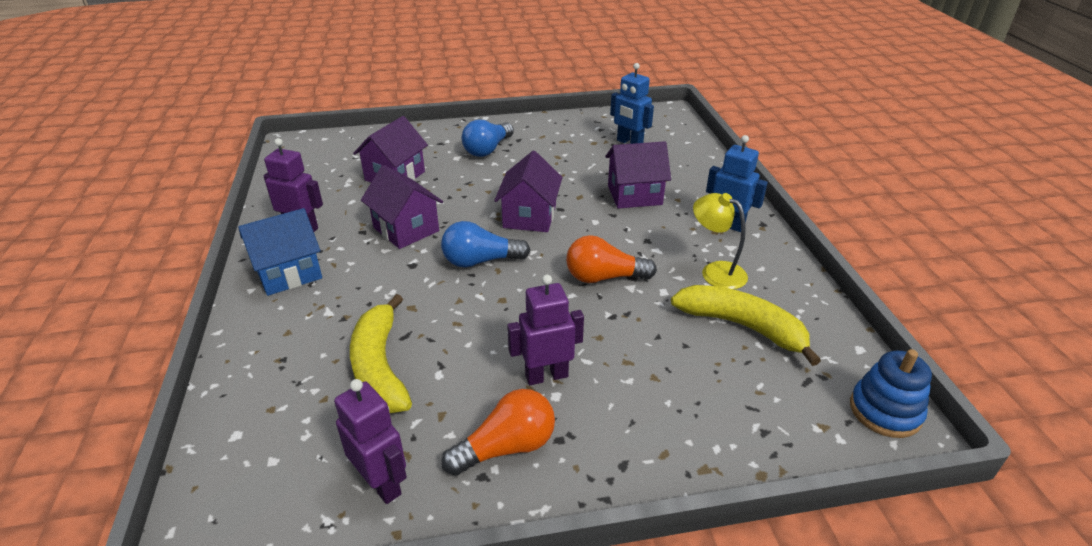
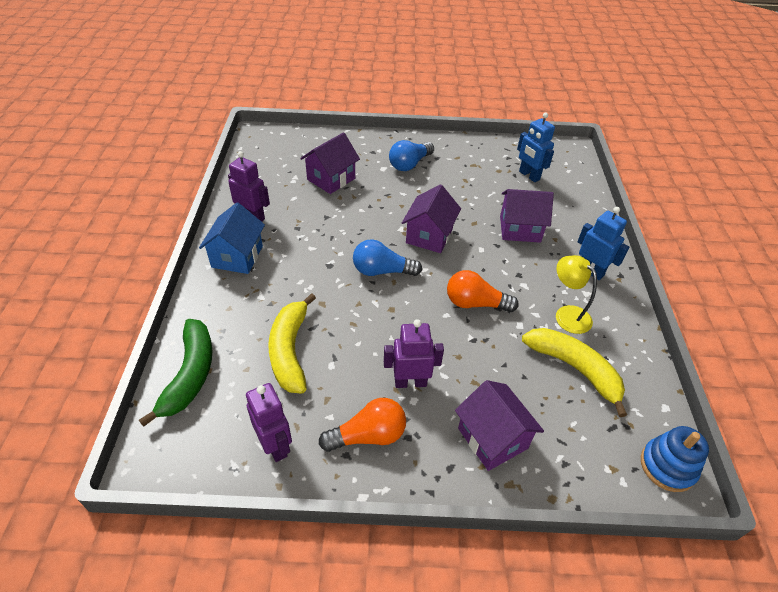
camera: 10 degrees right, 10 degrees up
blue house [238,208,322,296] -> blue house turned 60 degrees counterclockwise [199,203,265,274]
purple house [361,165,443,249] -> purple house moved to [455,380,544,471]
none -> green banana [139,319,212,427]

